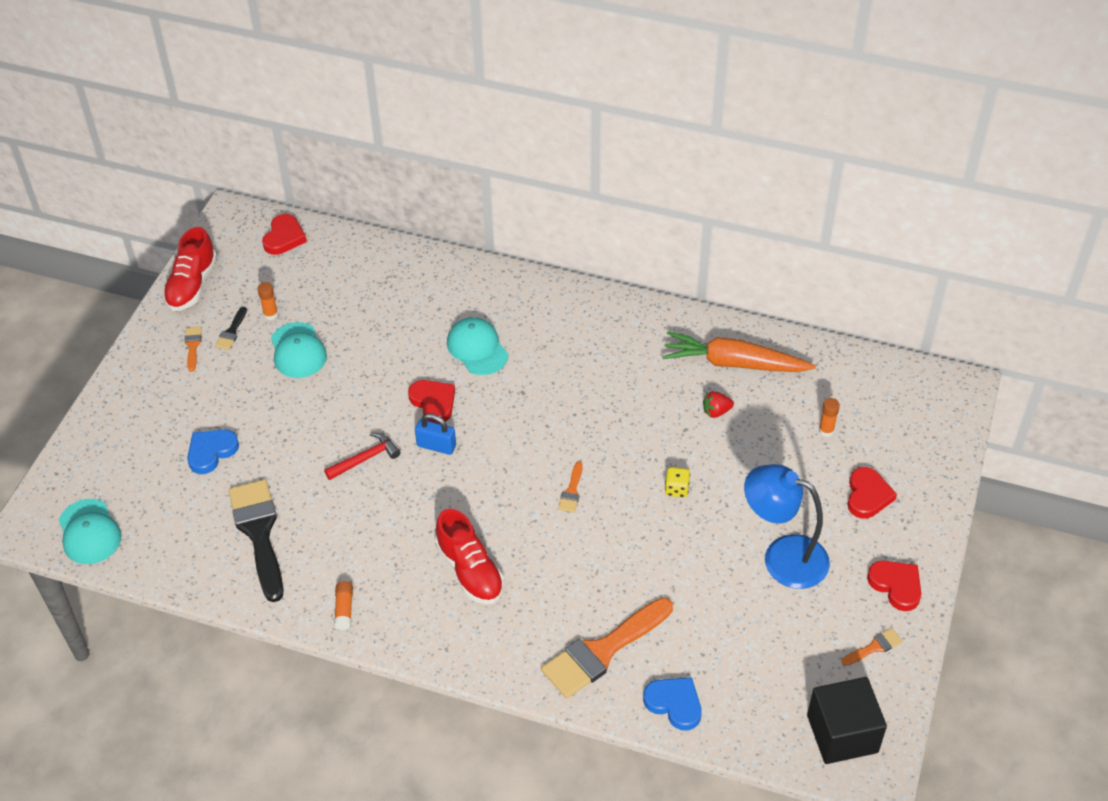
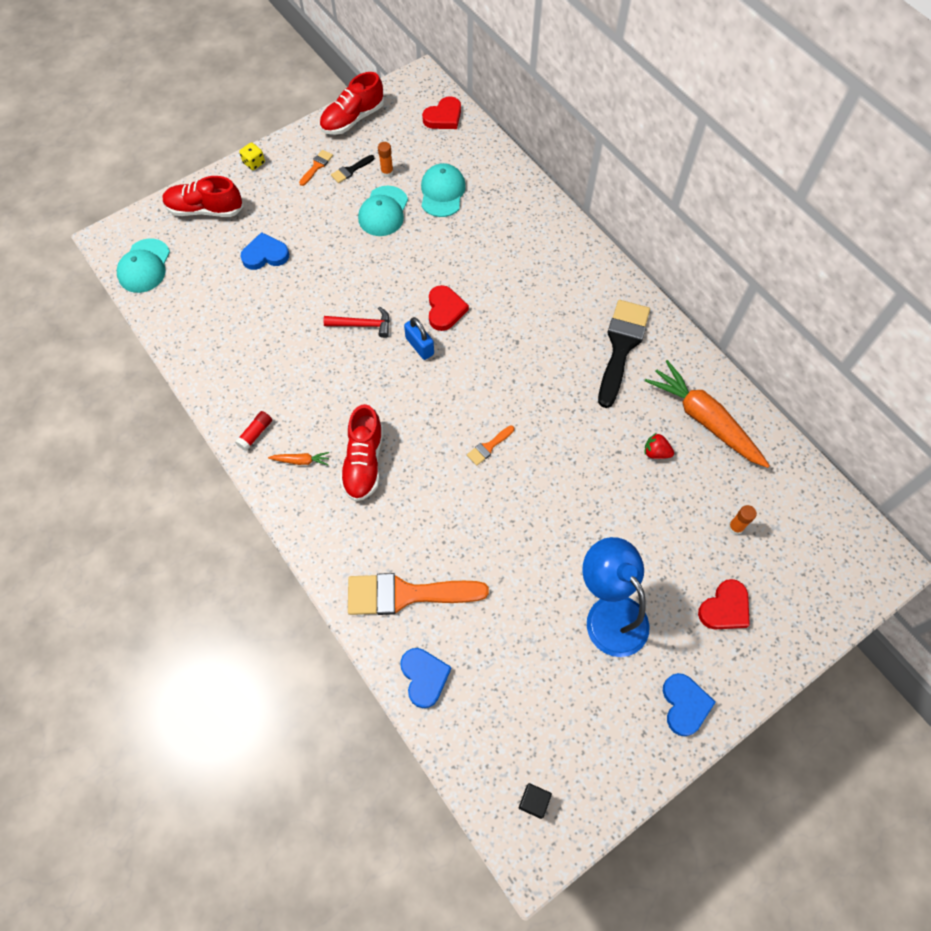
camera: 35 degrees right, 15 degrees up
black brush [228,479,284,602] -> black brush moved to [598,300,650,408]
orange glue stick [334,581,353,630] -> red glue stick [235,411,272,451]
turquoise cap [447,317,508,375] -> turquoise cap moved to [421,163,466,217]
yellow dice [665,467,690,497] -> yellow dice moved to [239,142,265,170]
black cube [807,677,887,764] -> black cube [519,783,552,819], size x0.44
orange brush [842,628,902,666] -> none
red heart [867,560,921,611] -> blue heart [663,673,716,736]
none -> red shoe [162,176,243,217]
none -> orange carrot [268,452,329,465]

